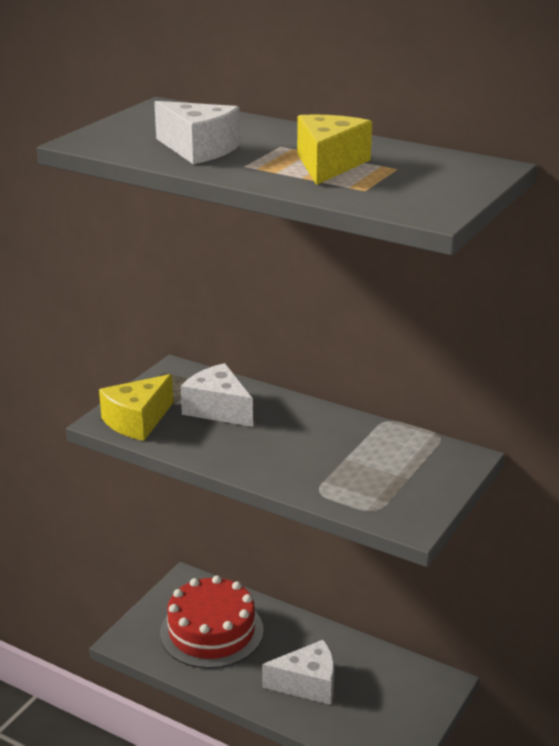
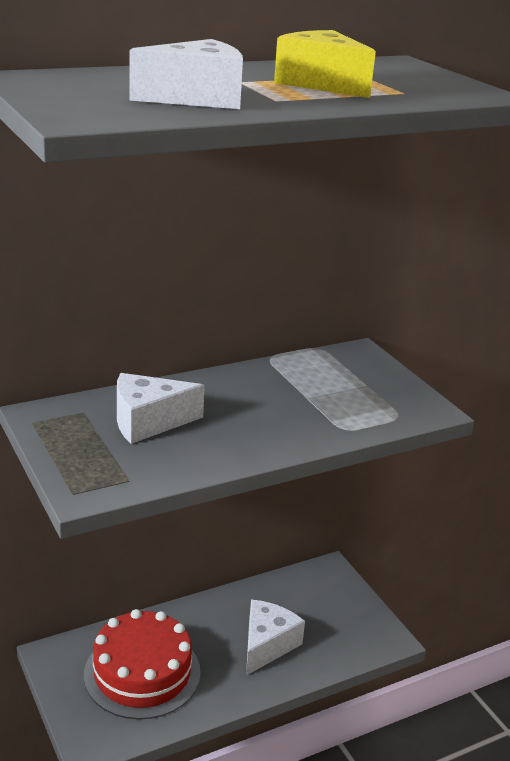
camera: 60 degrees left, 0 degrees up
yellow cheese [99,374,173,441] -> none

